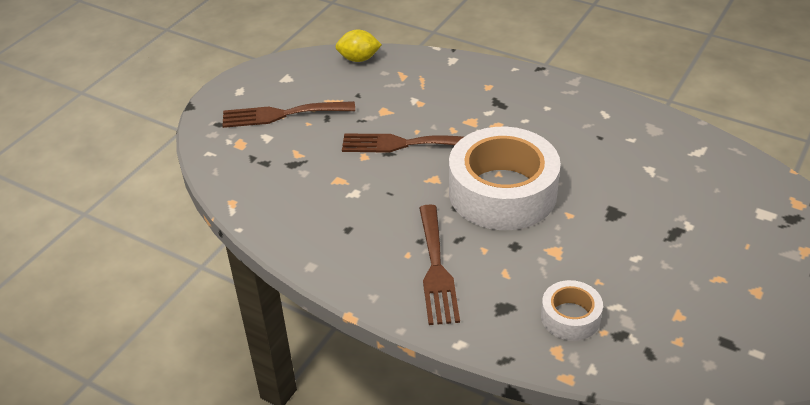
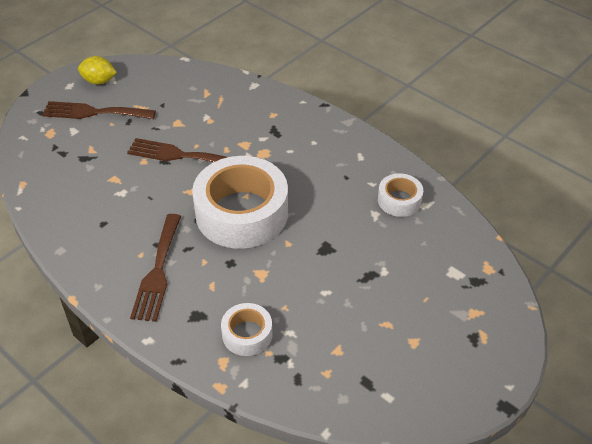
camera: 10 degrees right, 5 degrees up
yellow lemon [335,30,382,62] -> yellow lemon moved to [78,56,117,84]
none -> white tape [378,173,423,217]

